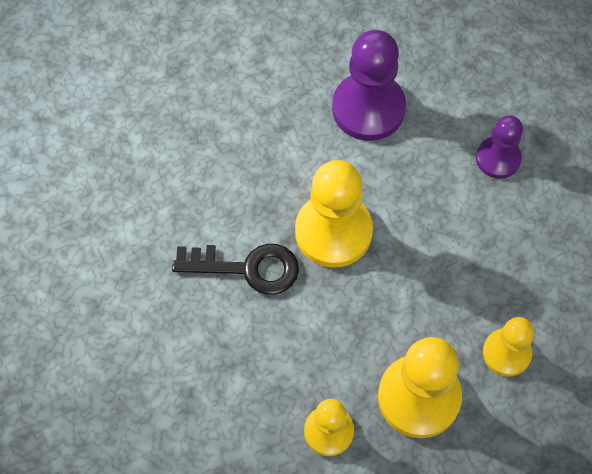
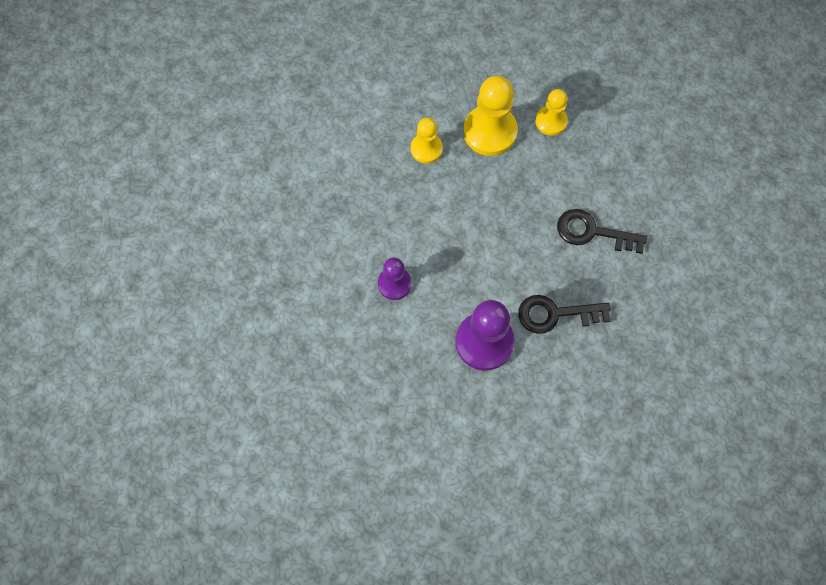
camera: 170 degrees left, 5 degrees up
yellow pawn [295,160,373,268] -> none
none -> black key [518,295,611,334]

